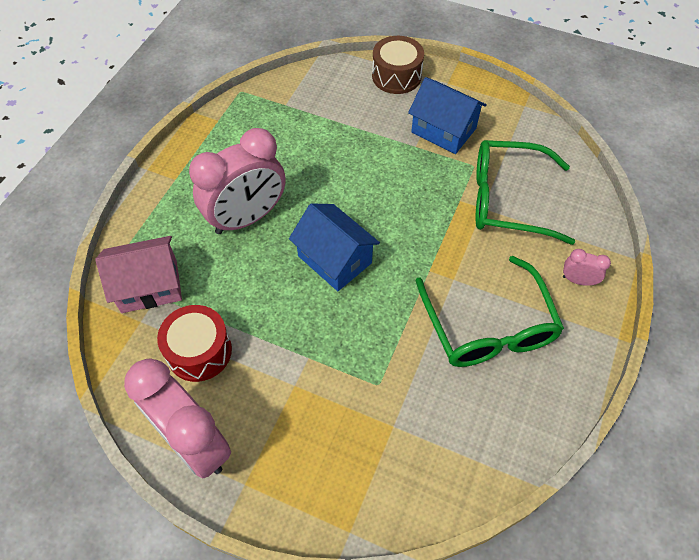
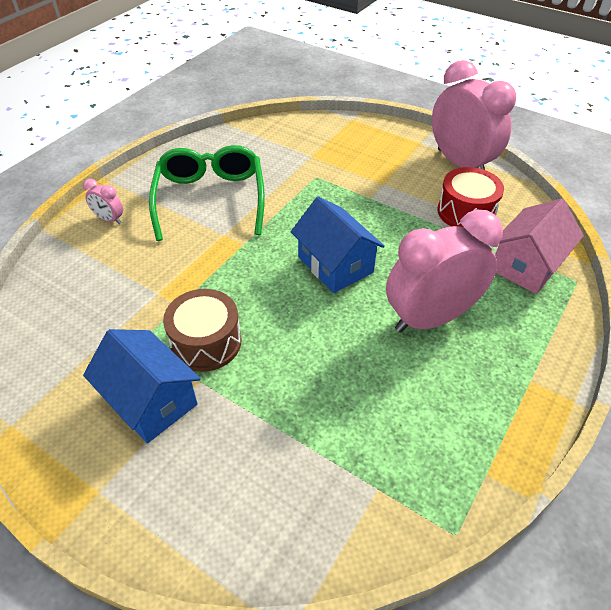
camera: 170 degrees left, 10 degrees down
pink house [95,236,182,313] -> pink house turned 45 degrees counterclockwise [495,198,584,294]
brown drum [372,36,424,94] -> brown drum moved to [163,289,241,372]
green glasses [476,140,575,245] -> none

